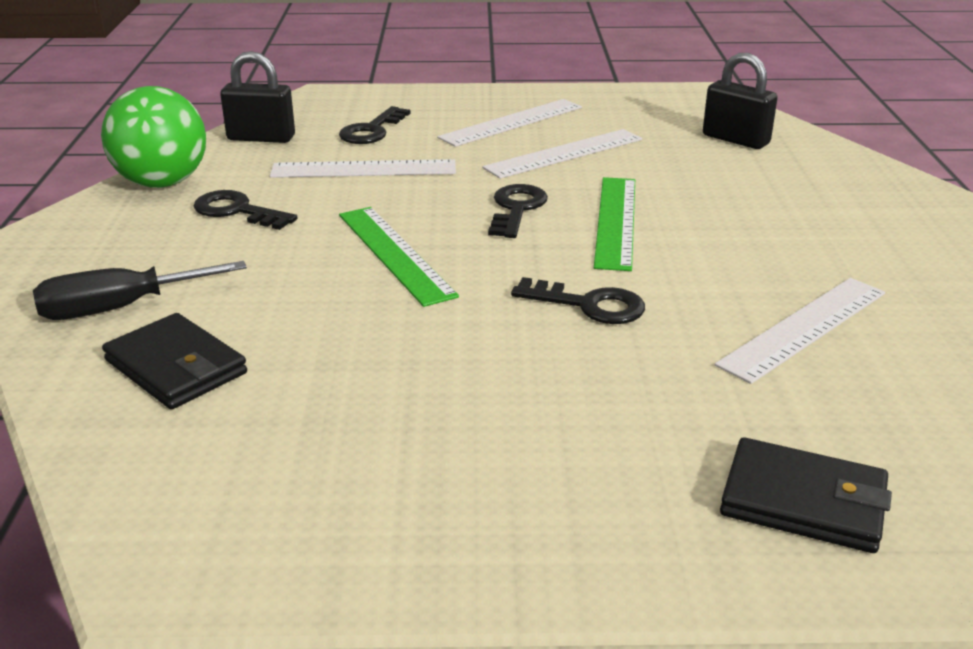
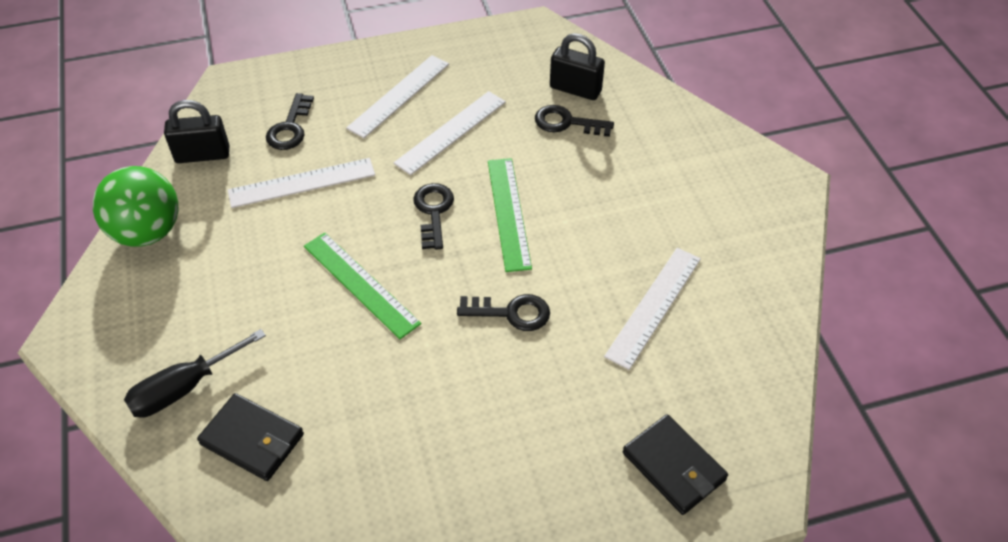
camera: 15 degrees left, 20 degrees up
black key [193,190,297,230] -> black key moved to [535,105,614,137]
black wallet [720,437,892,553] -> black wallet turned 45 degrees clockwise [623,414,728,515]

